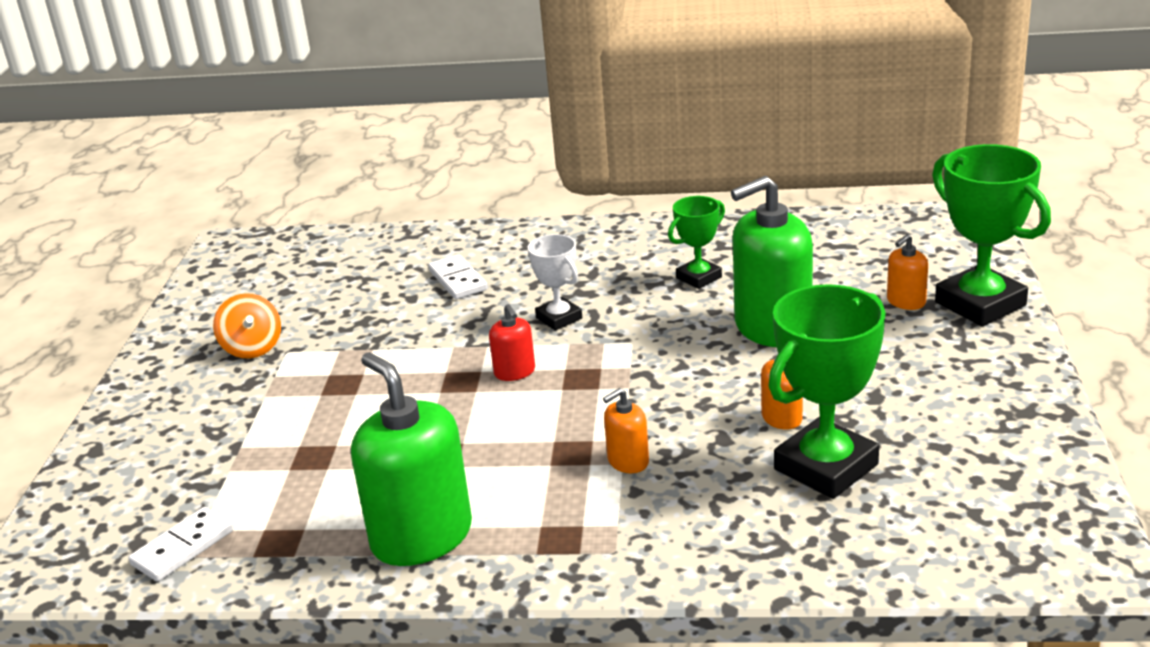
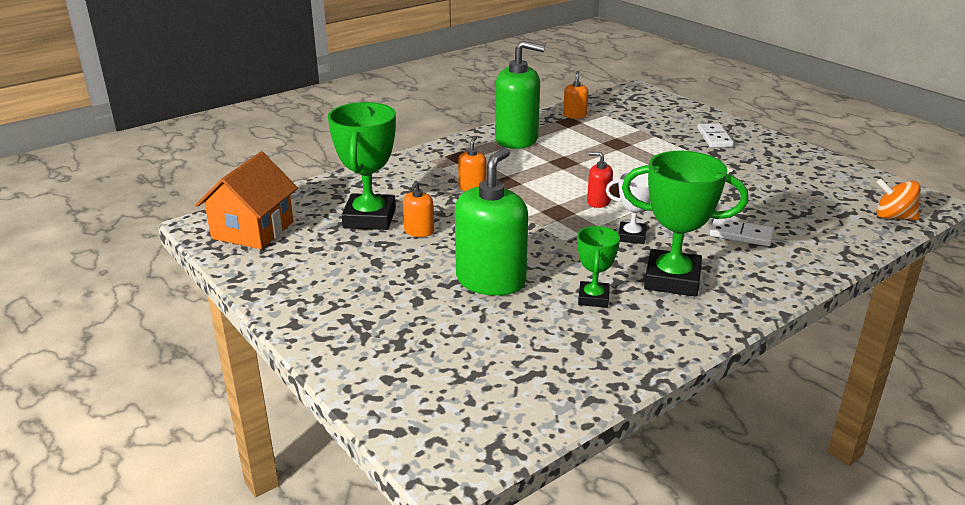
camera: 135 degrees right, 0 degrees up
white domino [128,507,233,582] -> white domino moved to [697,123,734,148]
orange spinning top [213,293,281,358] -> orange spinning top moved to [876,179,921,220]
orange soap dispenser [887,234,928,310] -> orange soap dispenser moved to [563,71,588,119]
green trophy [932,144,1051,326] -> green trophy moved to [622,151,748,297]
none -> orange house [196,152,298,249]

